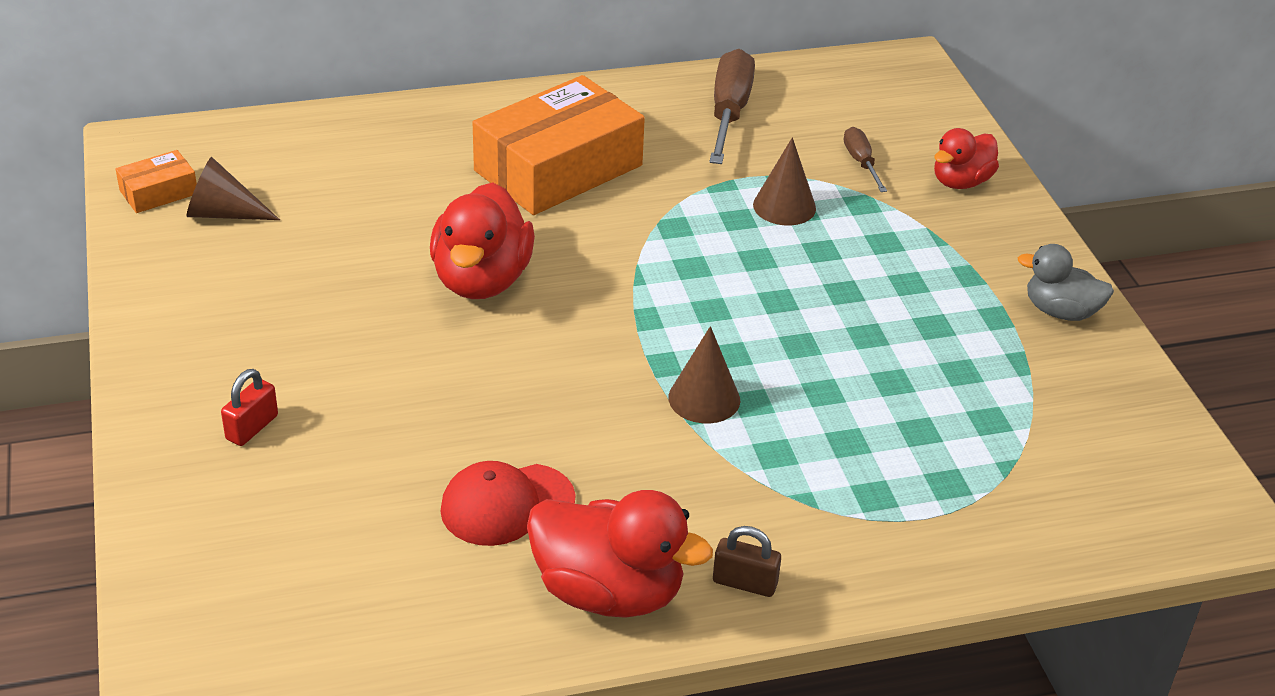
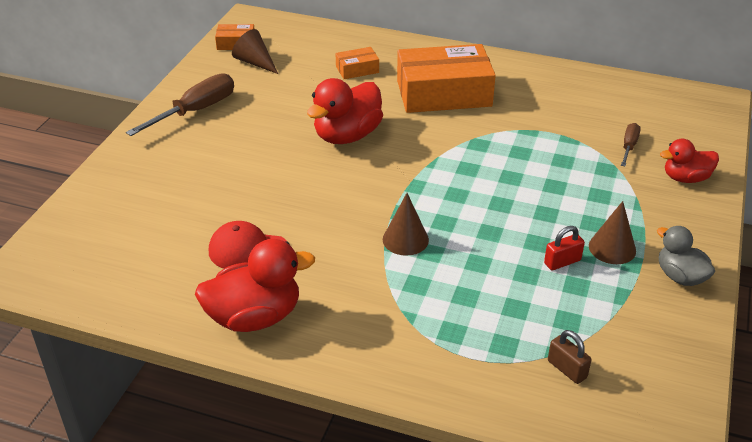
camera: 35 degrees right, 0 degrees up
red padlock [221,369,278,446] -> red padlock moved to [544,226,585,270]
red duck [527,490,713,618] -> red duck turned 75 degrees counterclockwise [195,239,315,332]
brown screwdriver [709,49,755,164] -> brown screwdriver moved to [126,73,234,136]
brown padlock [713,526,781,597] -> brown padlock moved to [548,330,592,384]
brown cone [753,137,816,225] -> brown cone moved to [589,201,636,264]
none -> orange box [336,47,379,79]

